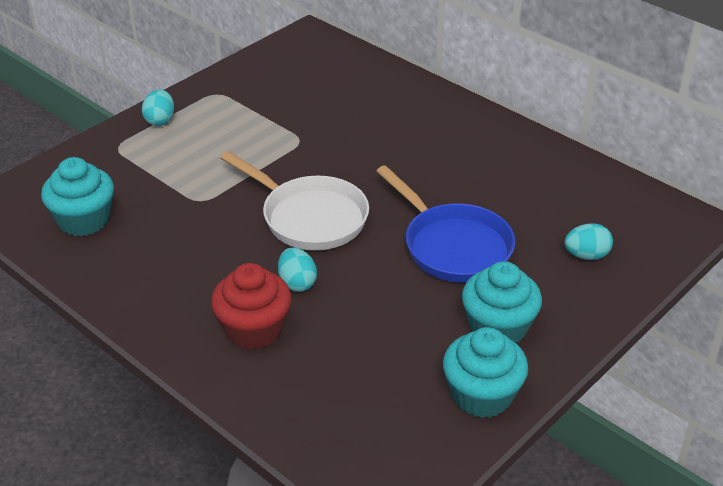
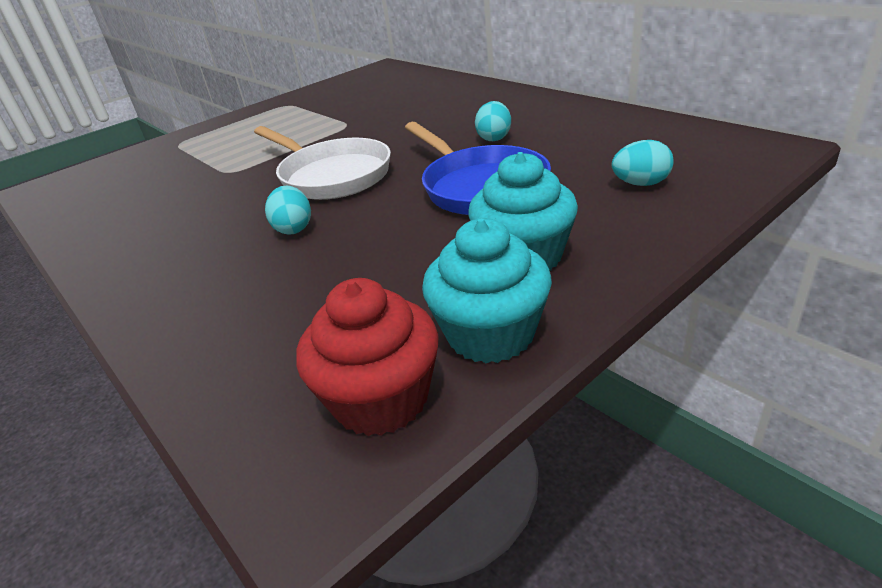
camera: 10 degrees right, 5 degrees down
turquoise cupcake [41,157,114,236] -> none
turquoise egg [142,89,174,126] -> turquoise egg moved to [475,101,511,141]
red cupcake [211,263,291,350] -> red cupcake moved to [296,278,439,436]

